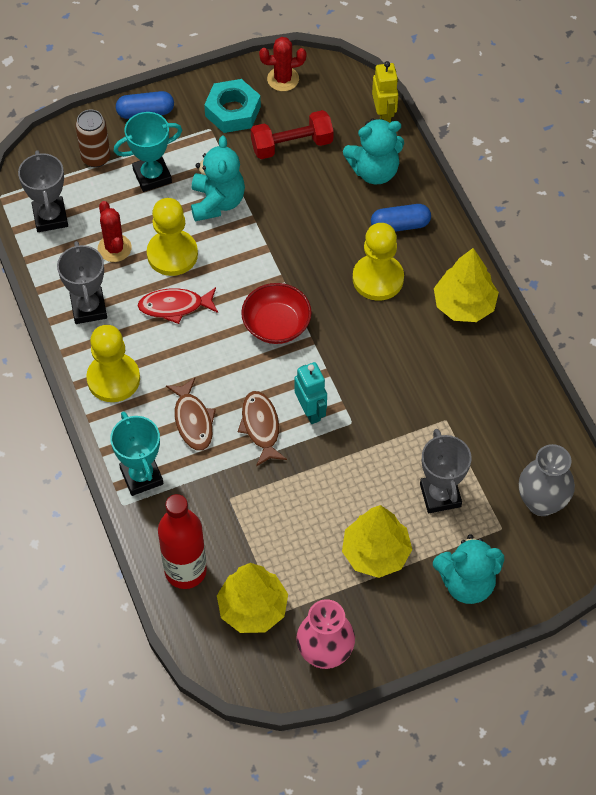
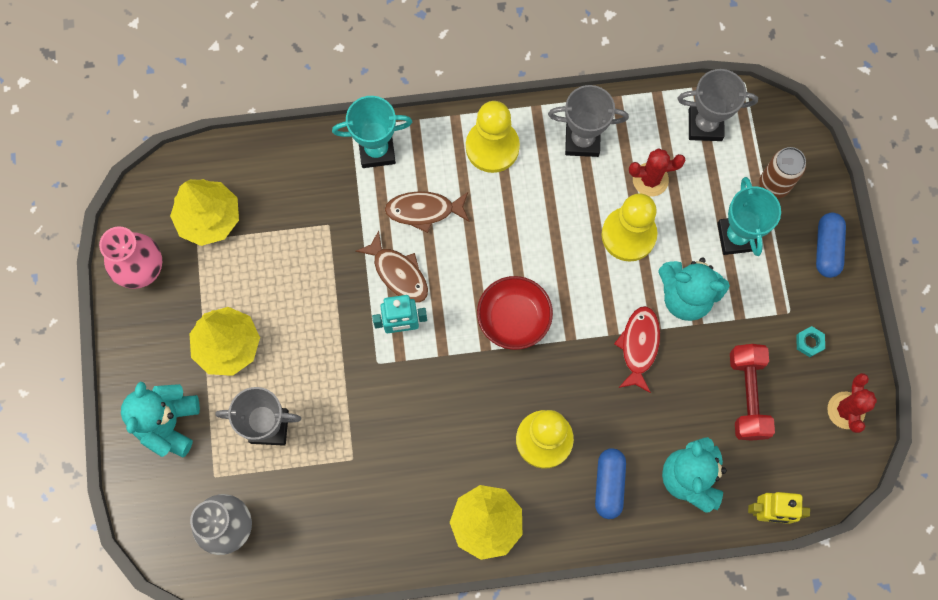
camera: 105 degrees right, 15 degrees up
red fish [137,287,218,324] -> red fish moved to [614,306,660,393]
red bottle [158,494,207,589] -> none
turquoise nut [204,79,261,133] -> turquoise nut [796,326,825,357], size x0.45
brown fish [238,391,287,466] -> brown fish turned 45 degrees clockwise [356,230,428,303]

